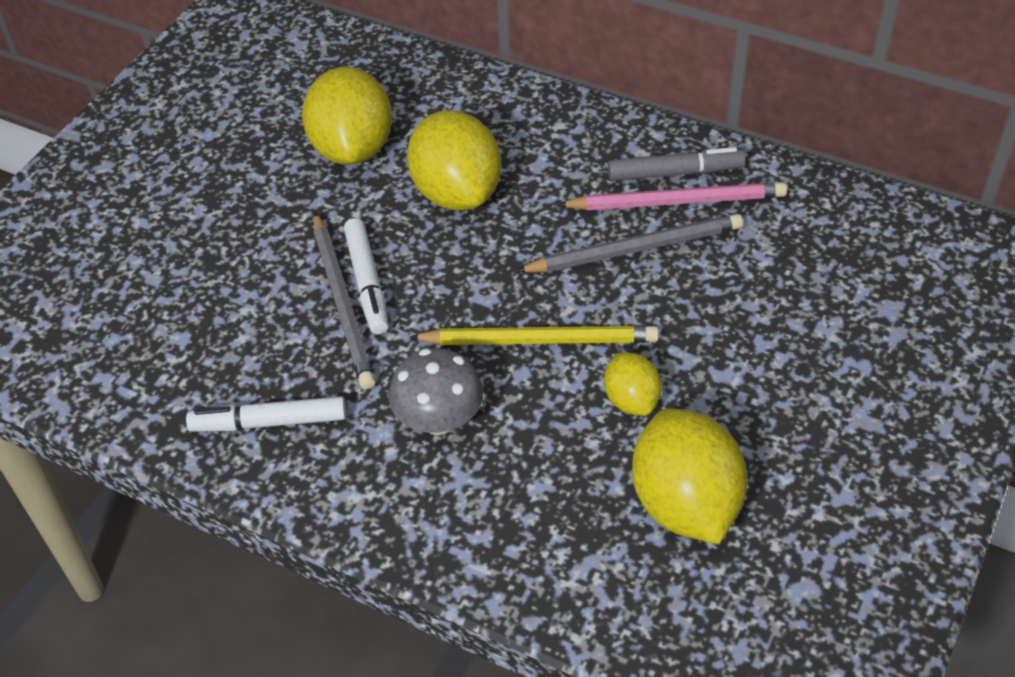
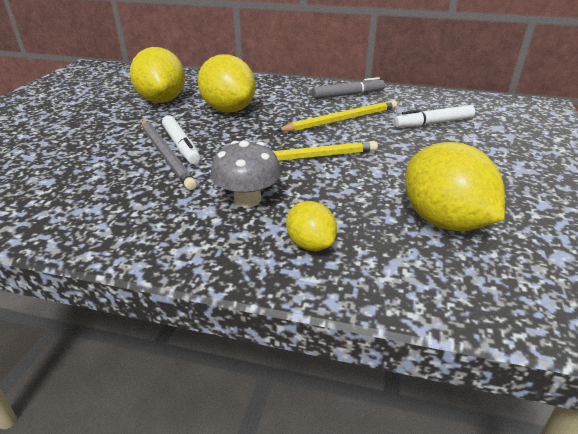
camera: 15 degrees left, 15 degrees down
white marker [186,396,346,432] -> white marker moved to [394,105,475,128]
grey pencil [516,214,743,272] -> yellow pencil [276,100,397,132]
pink pencil [558,182,787,210] -> none
yellow lemon [604,353,662,416] -> yellow lemon moved to [286,201,337,251]

